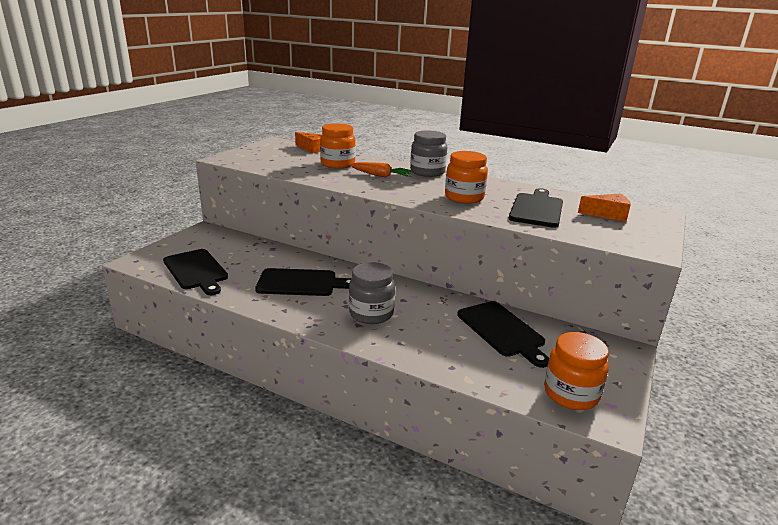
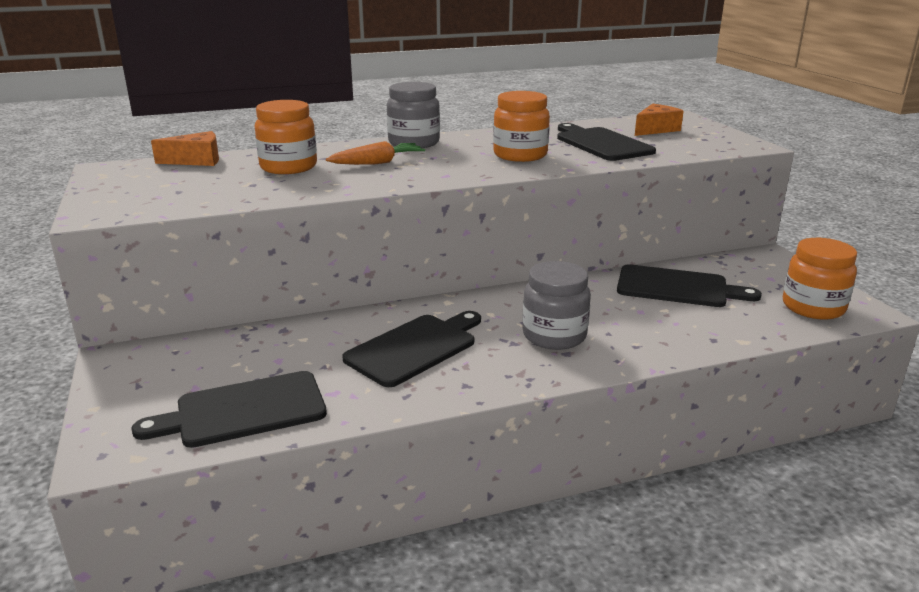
camera: 45 degrees left, 0 degrees up
black cutting board [163,249,228,295] -> black cutting board turned 150 degrees clockwise [131,371,327,448]

